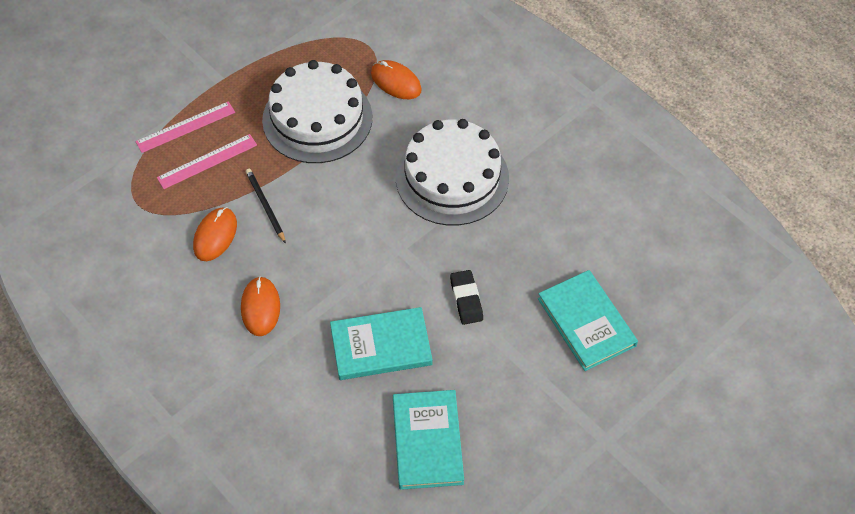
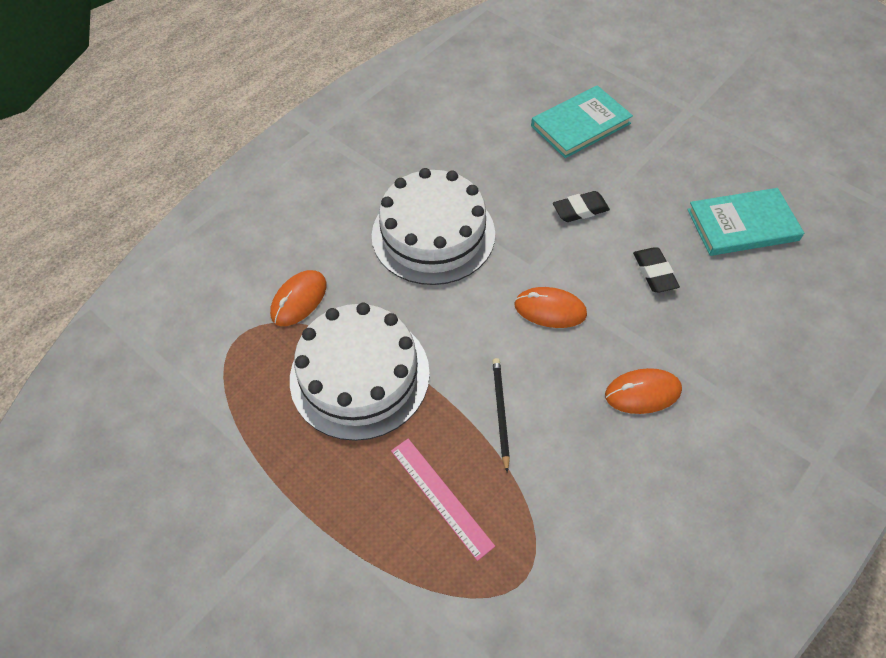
camera: 95 degrees left, 0 degrees up
pink ruler [135,101,235,153] -> none
orange mouse [193,207,237,261] -> orange mouse moved to [514,287,587,328]
black pencil [246,169,286,244] -> black pencil turned 120 degrees clockwise [493,358,510,473]
turquoise book [330,307,432,380] -> black eraser [633,248,680,292]

